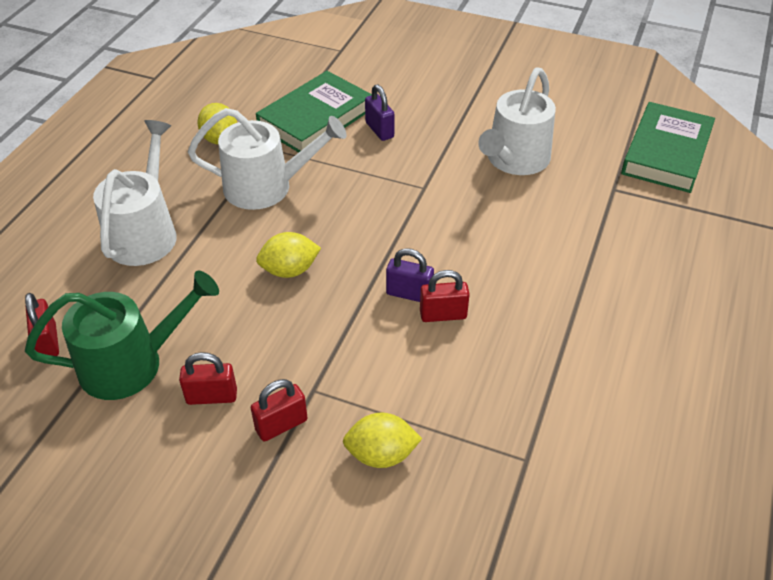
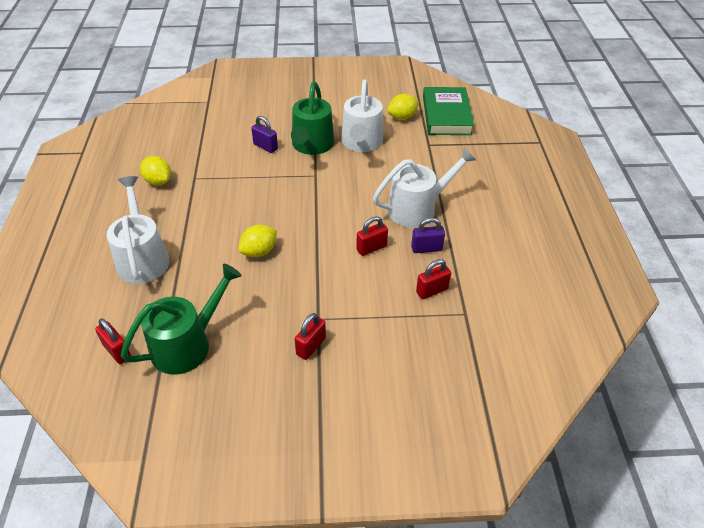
camera: 25 degrees left, 0 degrees up
red padlock [179,352,237,405] -> red padlock moved to [416,259,451,299]
white watering can [188,108,347,210] -> white watering can moved to [373,147,476,228]
green book [256,71,372,153] -> none
yellow lemon [343,413,422,468] -> yellow lemon moved to [387,94,419,120]
purple padlock [386,248,434,302] -> purple padlock moved to [411,218,445,253]
none -> green watering can [291,82,334,155]

